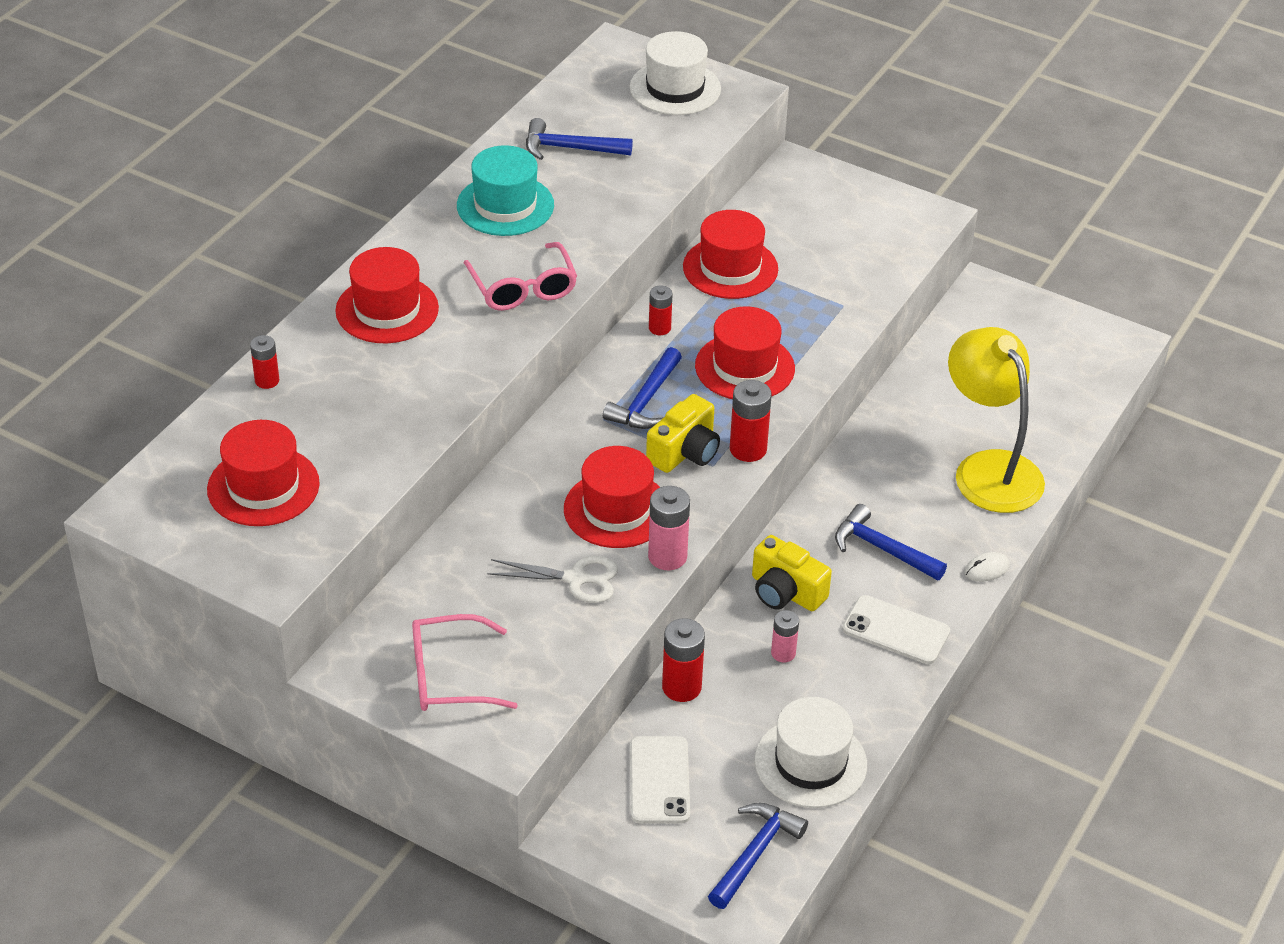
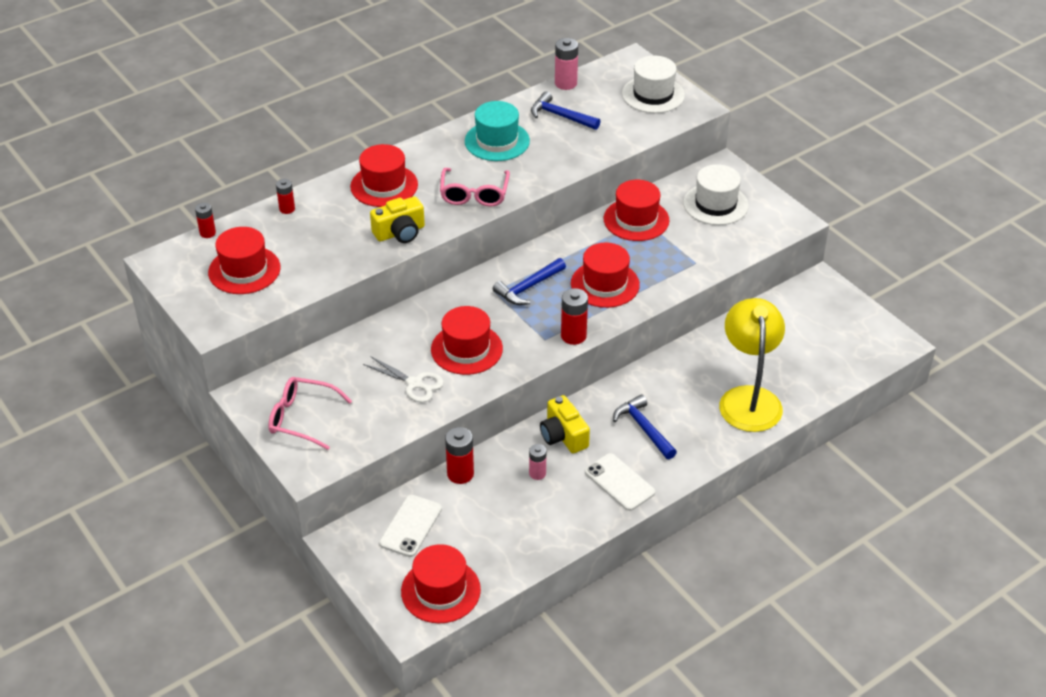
camera: 25 degrees right, 0 degrees up
yellow camera [646,394,720,473] -> yellow camera moved to [370,196,425,243]
pink battery [648,486,690,570] -> pink battery moved to [555,38,578,90]
red battery [649,286,673,335] -> red battery moved to [195,203,216,238]
blue hammer [708,803,808,909] -> red hat [401,544,481,623]
white hat [755,697,867,808] -> white hat moved to [683,164,749,225]
white mouse [964,552,1010,582] -> none

